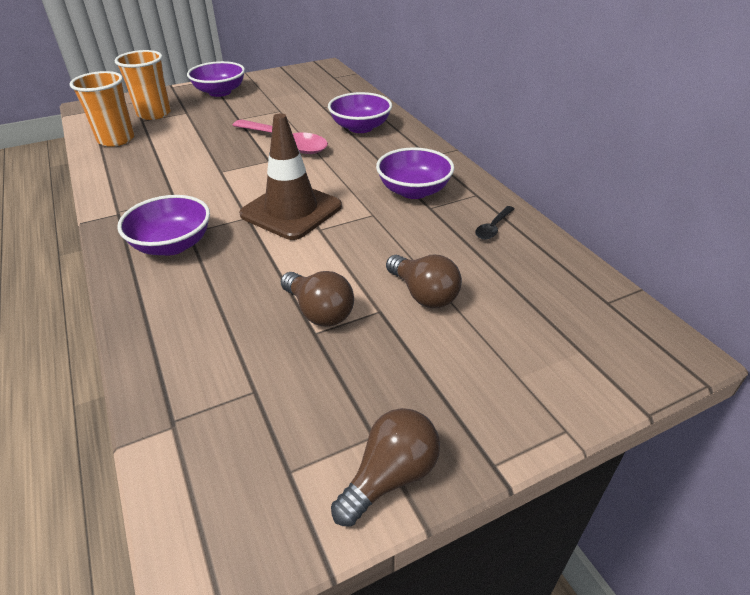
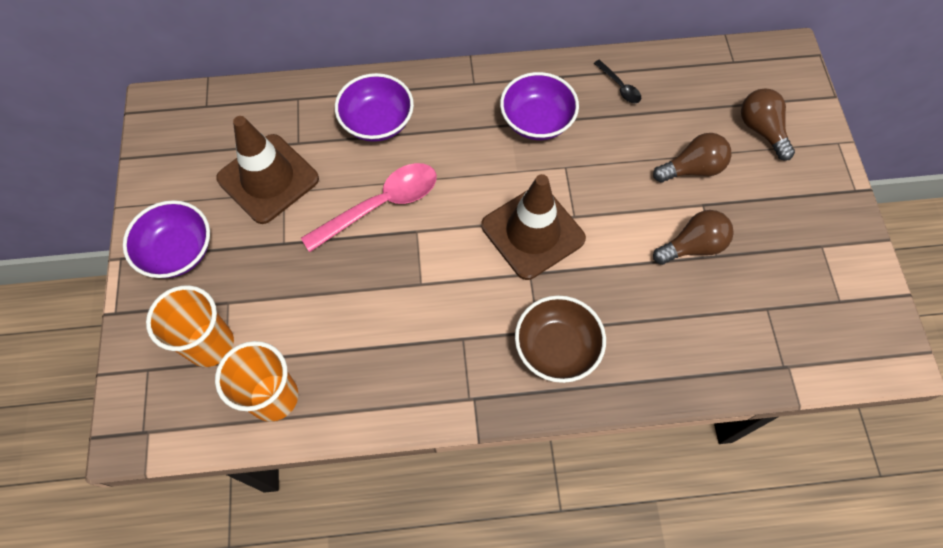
camera: 70 degrees left, 25 degrees up
purple bowl [117,195,210,256] -> brown bowl [515,295,606,383]
brown light bulb [331,408,440,527] -> brown light bulb moved to [741,88,795,161]
none -> brown traffic cone [216,116,319,224]

